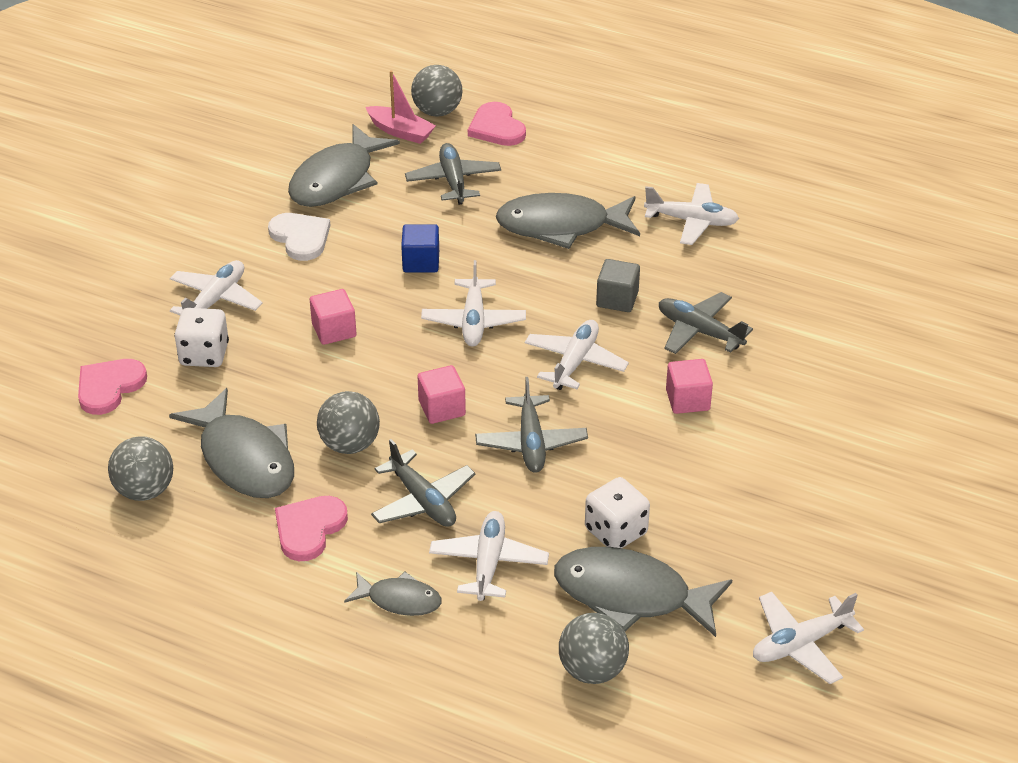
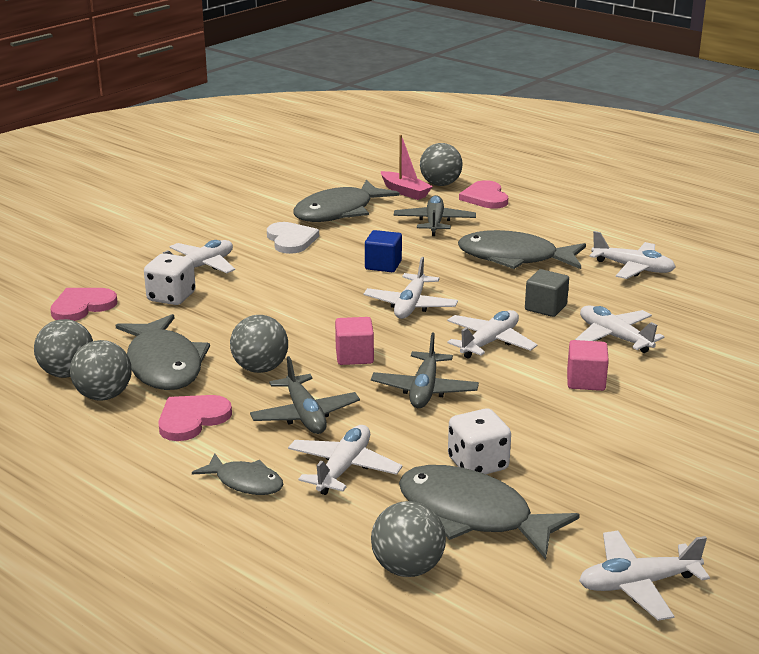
camera: 15 degrees right, 15 degrees down
pink cube [310,289,356,345] -> none
grey plane [659,292,753,354] -> white plane [575,305,664,353]
none -> grey ball [70,340,132,401]

